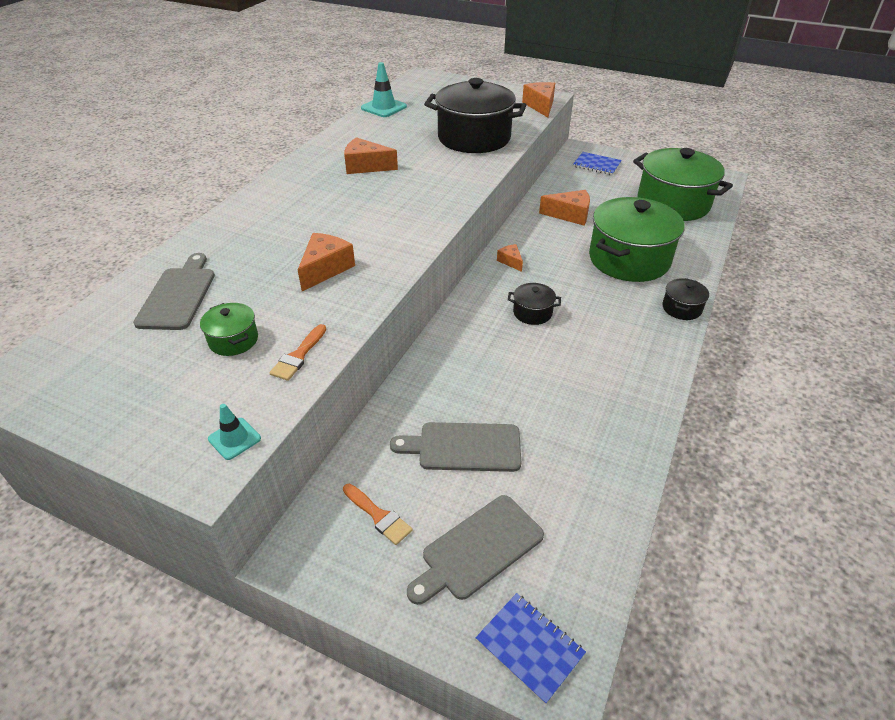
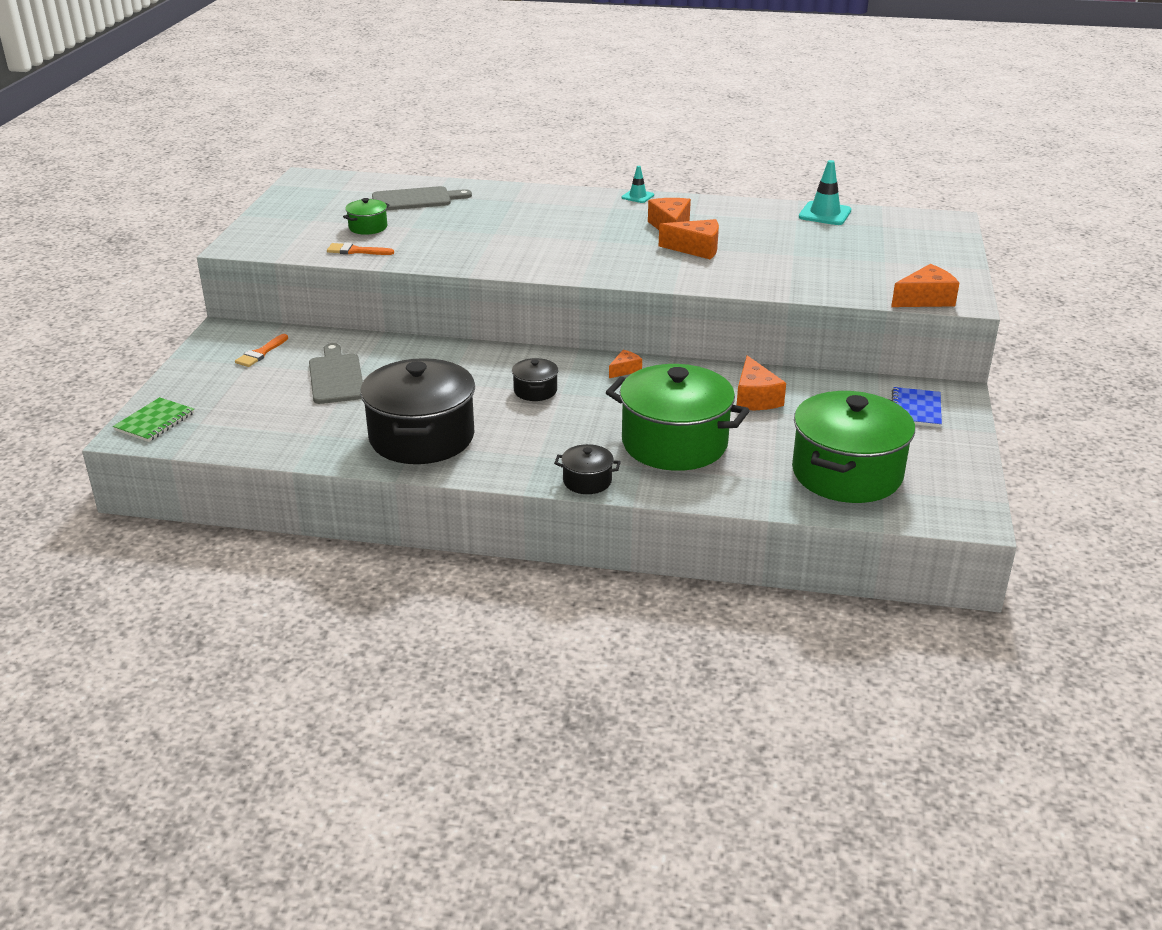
camera: 75 degrees right, 10 degrees down
turquoise traffic cone [208,404,261,460] -> turquoise traffic cone moved to [622,166,654,203]
orange cheese [298,233,355,291] -> orange cheese moved to [659,219,719,260]
grey cutting board [407,495,544,605] -> none
black pot [424,78,526,153] -> black pot moved to [360,358,475,464]
blue notebook [476,593,586,704] -> green notebook [113,397,194,442]

